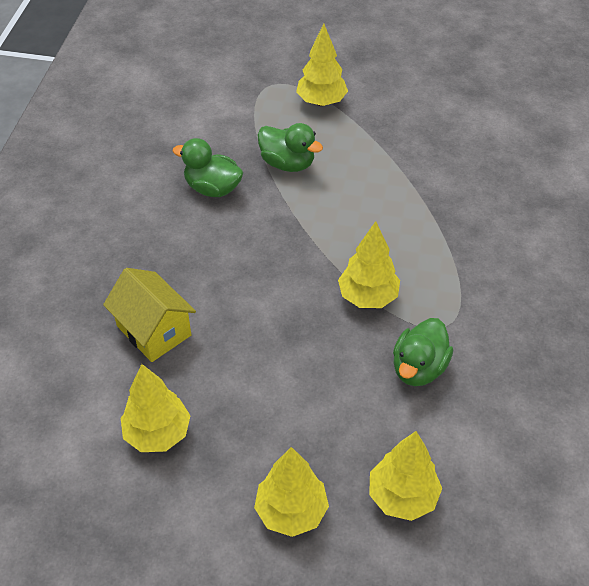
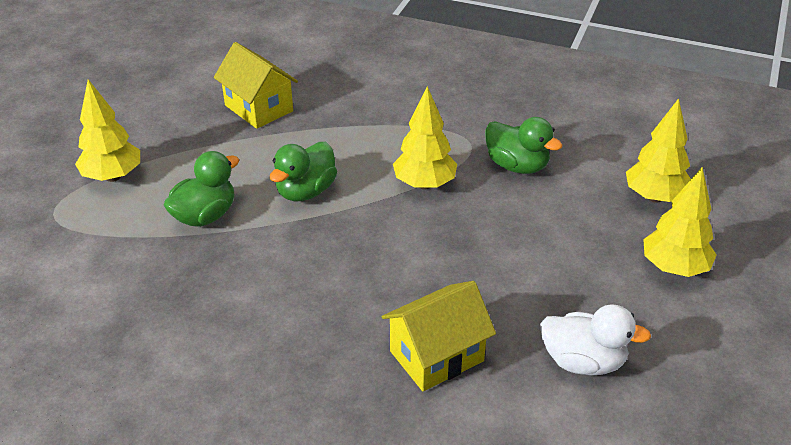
camera: 80 degrees left, 10 degrees down
yellow tree [121,364,191,452] -> white duck [540,304,651,376]
green duck [173,138,244,197] -> green duck moved to [270,142,337,201]
none -> yellow house [214,42,298,129]

